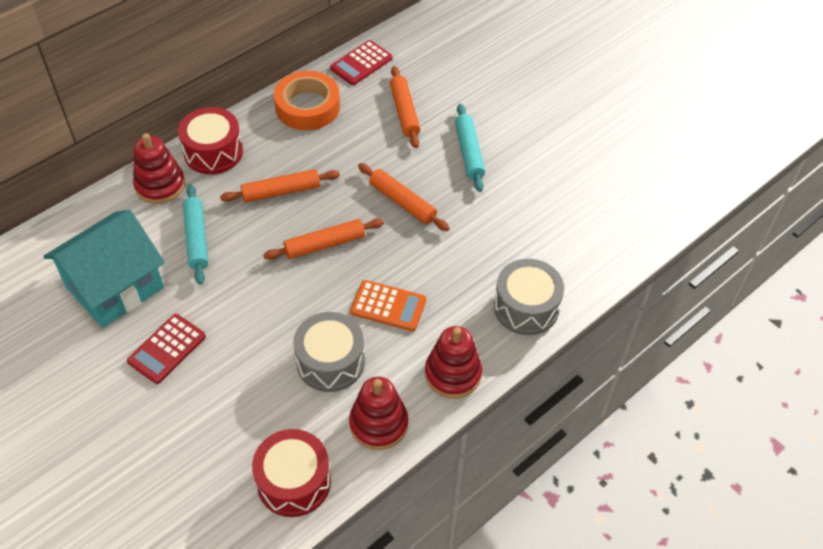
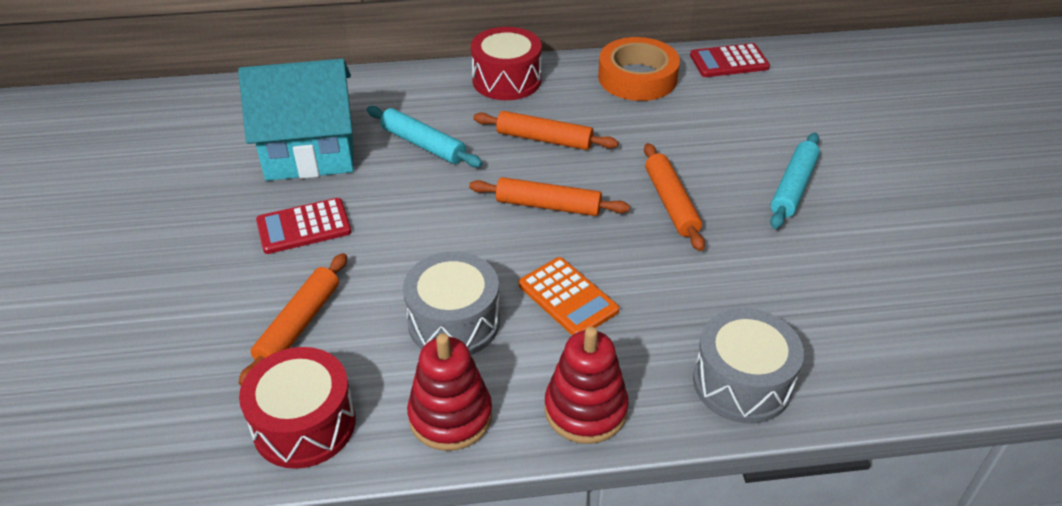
camera: 35 degrees right, 10 degrees down
red stacking toy [133,133,185,204] -> none
turquoise rolling pin [183,185,208,284] -> turquoise rolling pin turned 75 degrees counterclockwise [367,106,483,167]
orange rolling pin [390,66,420,148] -> orange rolling pin moved to [239,253,347,386]

